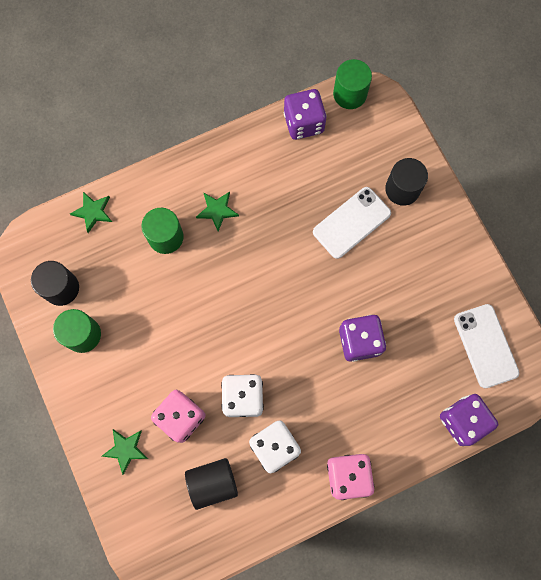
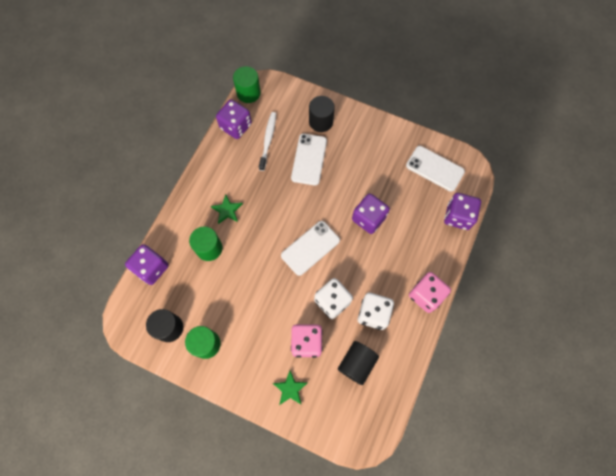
camera: 40 degrees left, 5 degrees down
green star [70,192,112,233] -> purple dice [125,244,169,285]
none -> white toothbrush [259,112,276,171]
none -> white phone [281,221,340,276]

